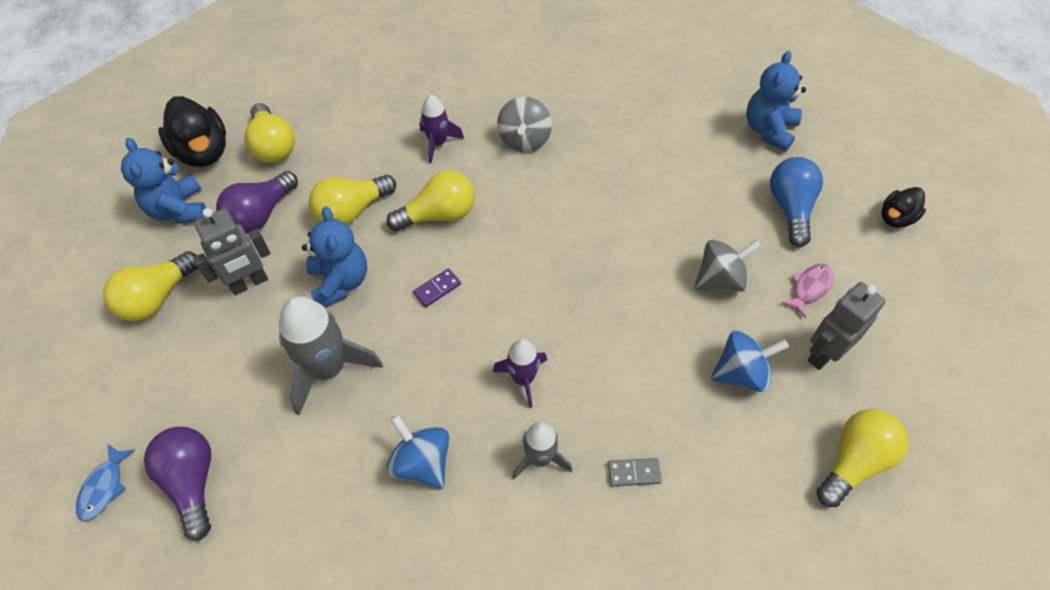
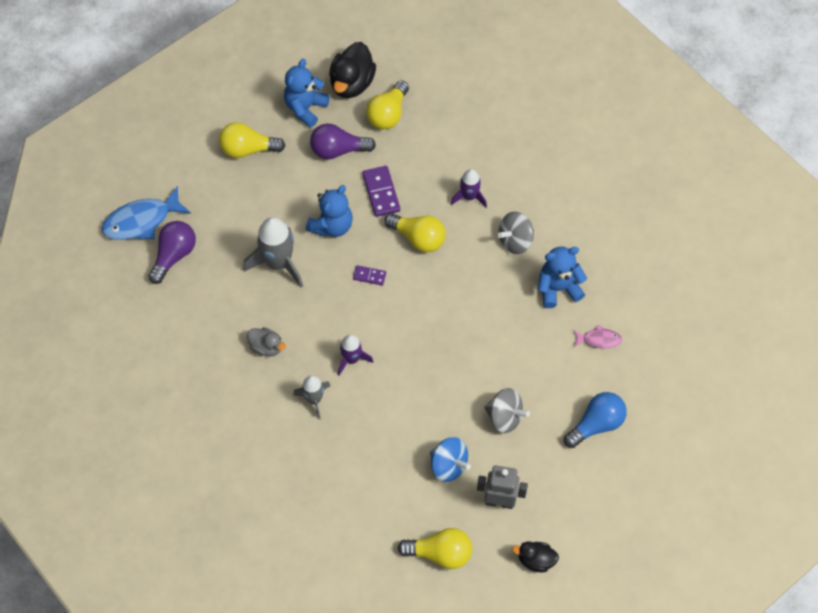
camera: 50 degrees right, 5 degrees up
blue fish [76,444,135,521] -> blue fish [101,186,191,240], size x1.89
grey robot [193,208,271,295] -> none
yellow light bulb [309,175,396,225] -> purple domino [363,166,400,217]
blue spinning top [387,415,449,489] -> grey duck [247,327,286,357]
grey domino [608,458,662,486] -> none
blue teddy bear [746,51,806,152] -> blue teddy bear moved to [538,246,587,308]
pink fish [782,264,834,318] -> pink fish moved to [574,325,622,349]
black duck [881,187,926,228] -> black duck moved to [512,541,559,572]

